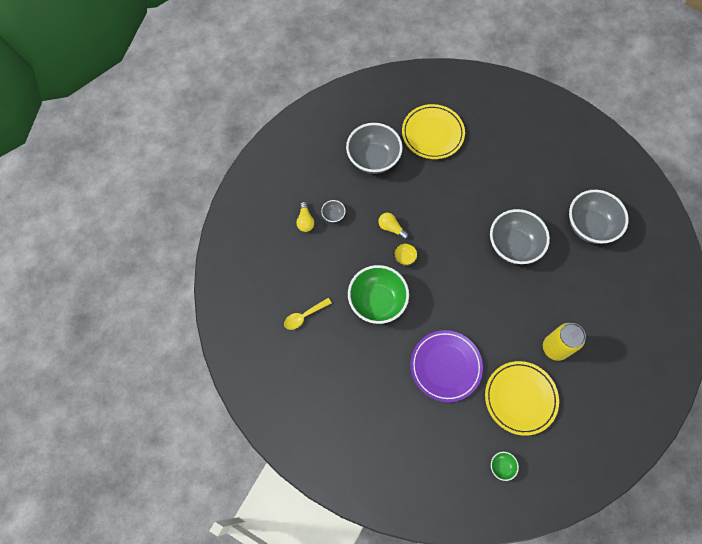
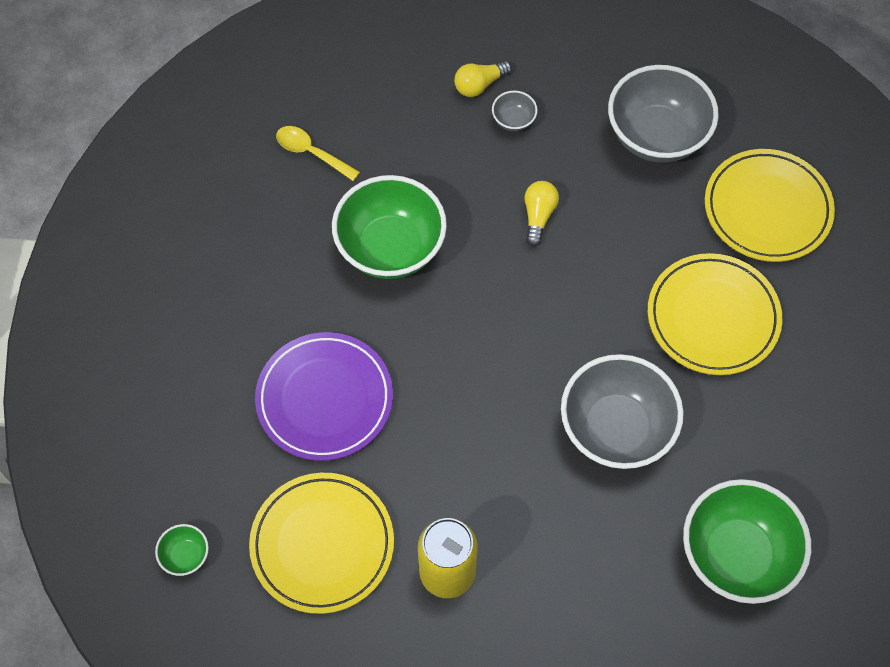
camera: 65 degrees right, 5 degrees down
yellow bowl [393,243,418,266] -> none
grey bowl [569,190,629,244] -> green bowl [683,479,811,604]
none -> yellow plate [648,253,782,375]

